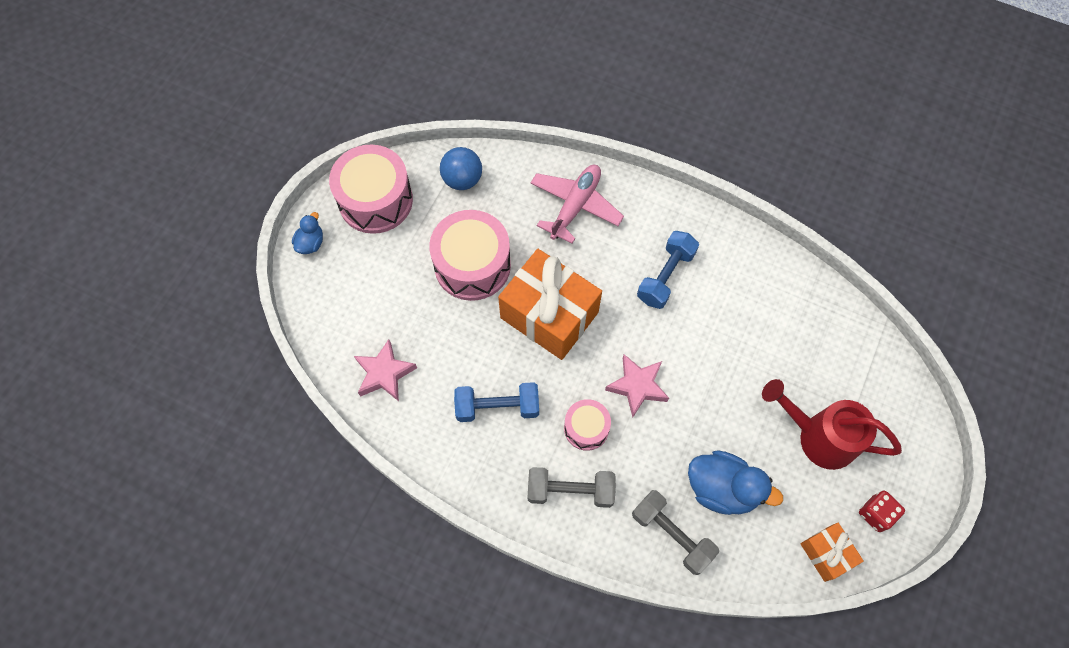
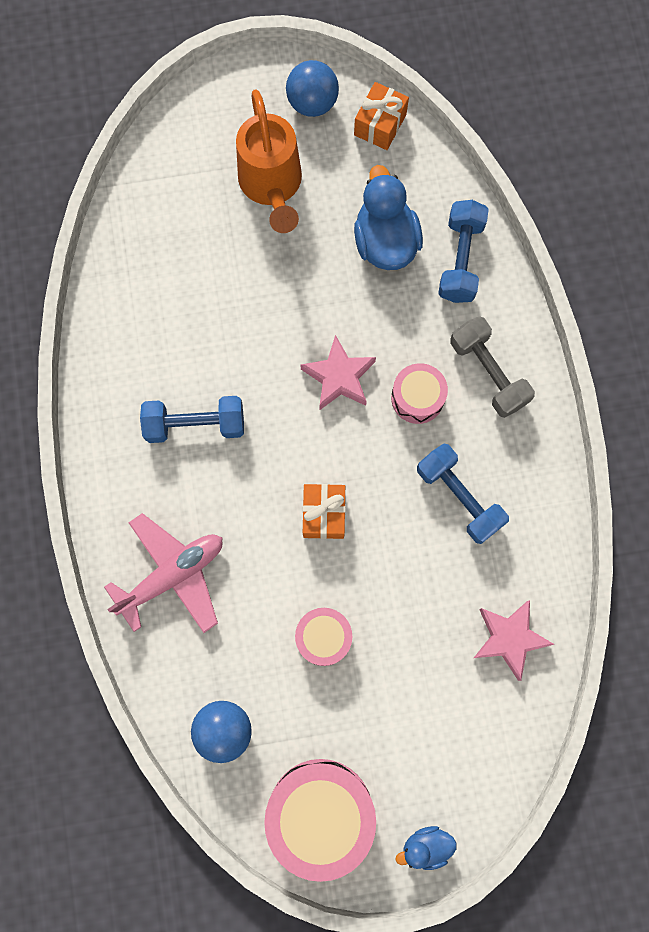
camera: 125 degrees left, 10 degrees up
pink drum [429,210,511,301] -> pink drum [295,608,352,666], size x0.55
orange gift [498,249,602,360] -> orange gift [303,484,346,539], size x0.50
pink plane [530,165,624,244] -> pink plane turned 150 degrees clockwise [104,513,222,633]
grey dumbbell [632,490,719,575] -> blue dumbbell [438,200,489,303]
red watering can [762,379,902,470] -> orange watering can [236,90,302,233]
red dice [859,491,905,532] -> blue ball [286,60,339,117]

